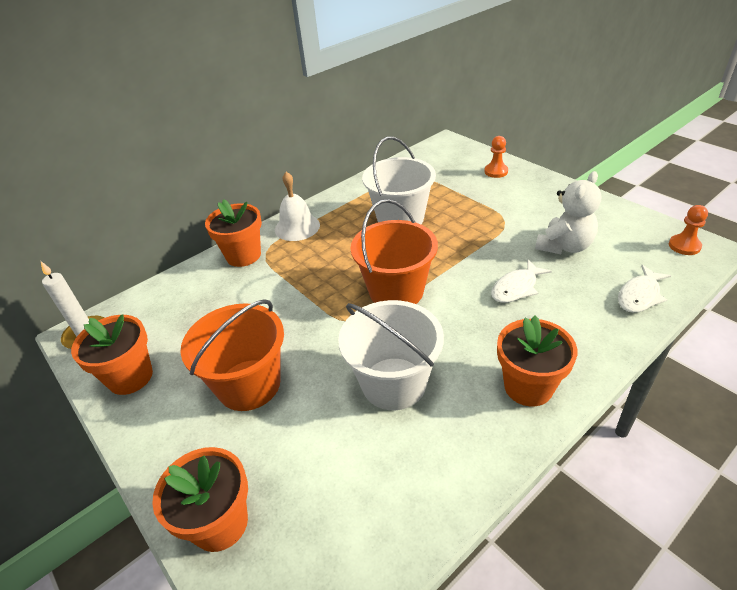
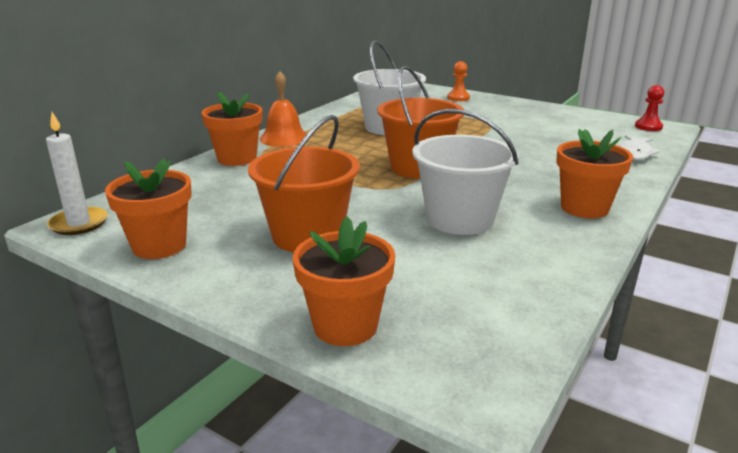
camera: 20 degrees left, 15 degrees down
white bell [275,172,320,241] -> orange bell [260,71,307,147]
white fish [491,259,552,303] -> none
white teddy bear [535,171,602,254] -> none
orange pawn [669,205,708,255] -> red pawn [635,85,664,131]

